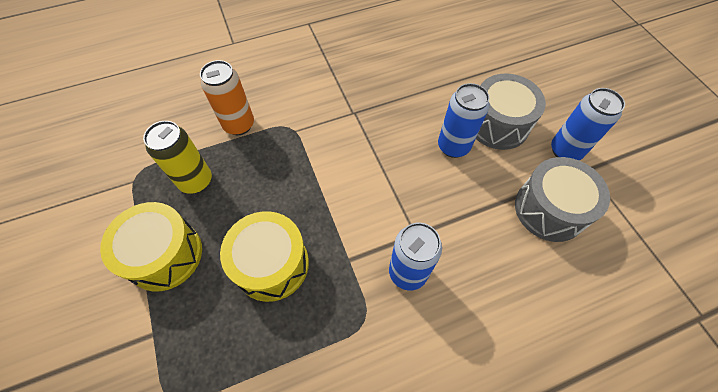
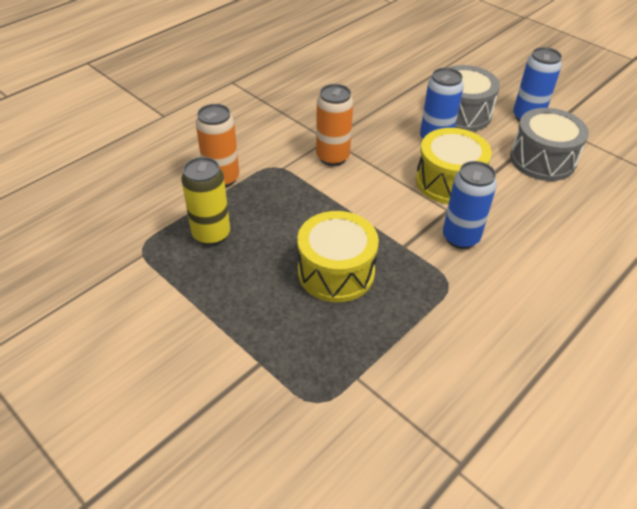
camera: 25 degrees left, 15 degrees down
yellow drum [100,202,202,292] -> yellow drum moved to [416,128,492,204]
none -> orange can [316,84,353,166]

